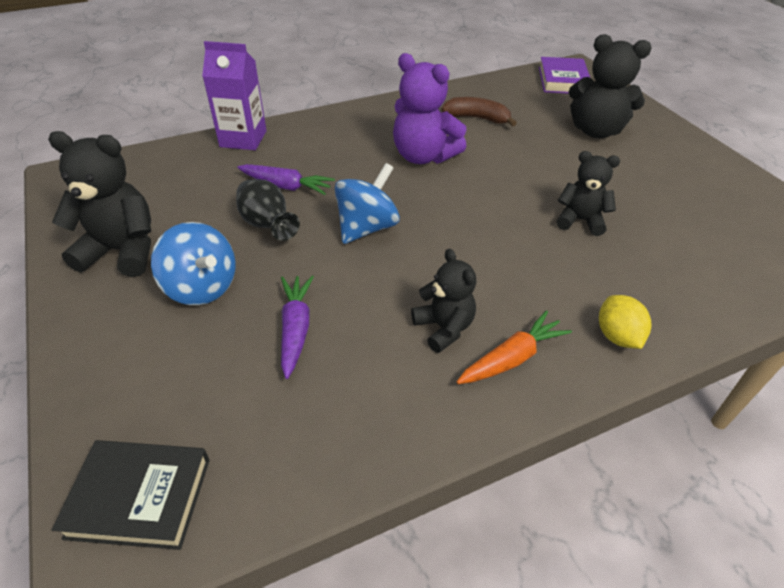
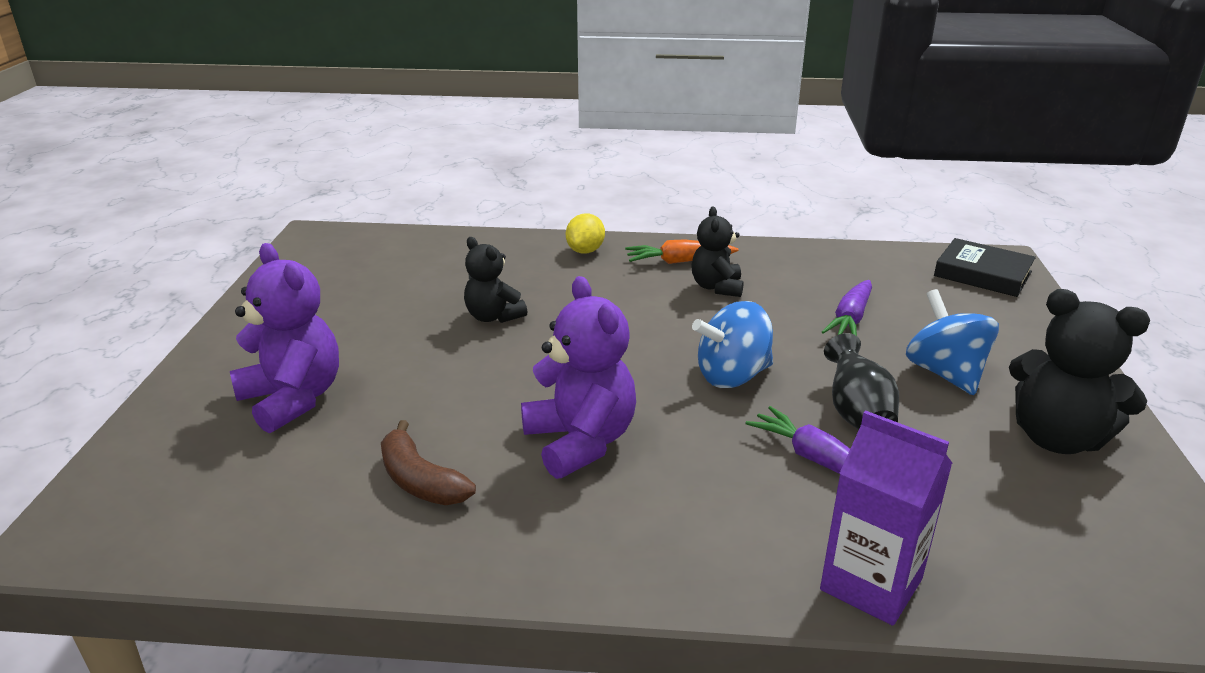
camera: 150 degrees left, 15 degrees down
purple book [539,57,590,94] -> none
black teddy bear [569,34,652,138] -> purple teddy bear [230,243,339,433]

